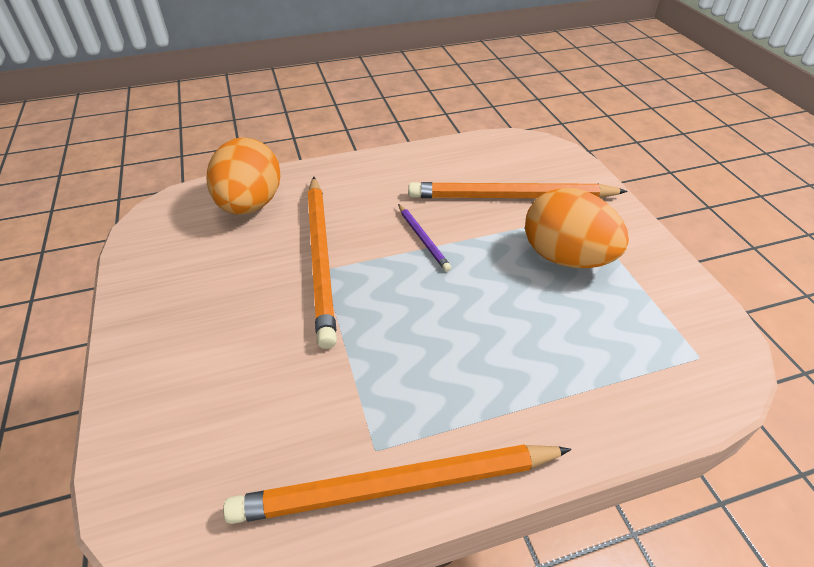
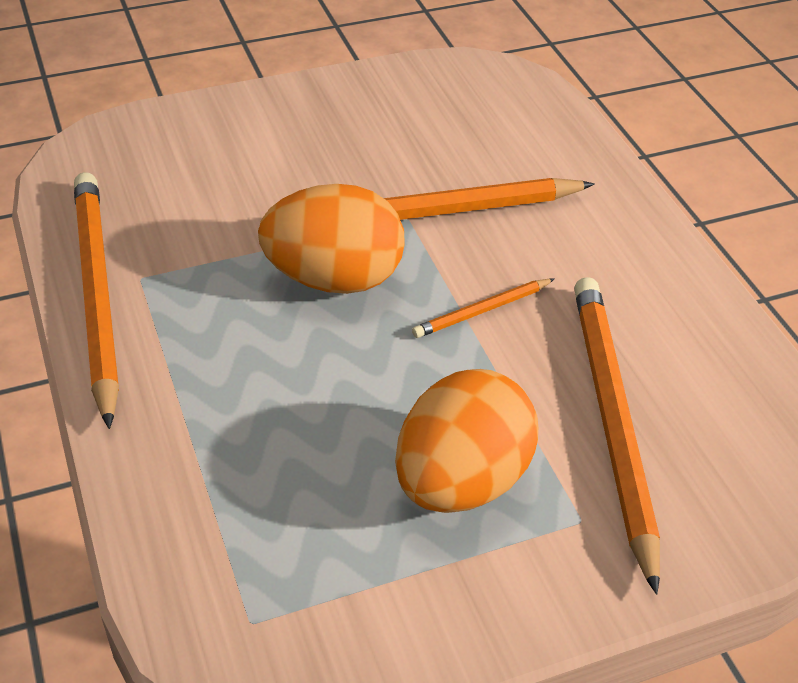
camera: 85 degrees right, 0 degrees up
orange egg [206,137,280,215] -> orange egg moved to [258,184,405,294]
purple pencil [398,204,451,272] -> orange pencil [412,279,554,338]

